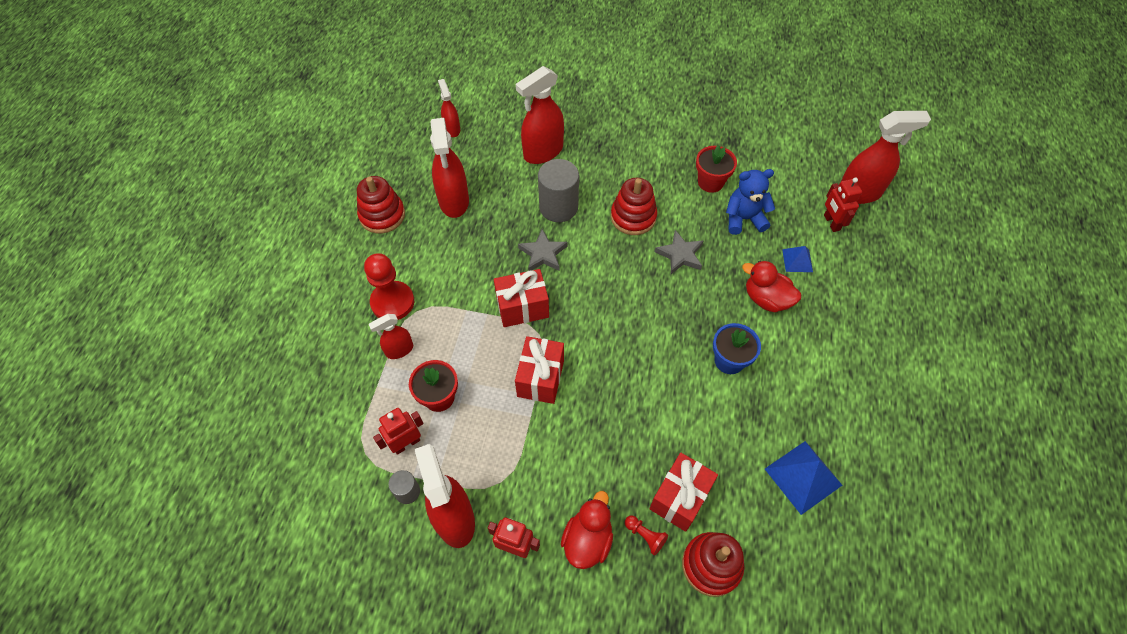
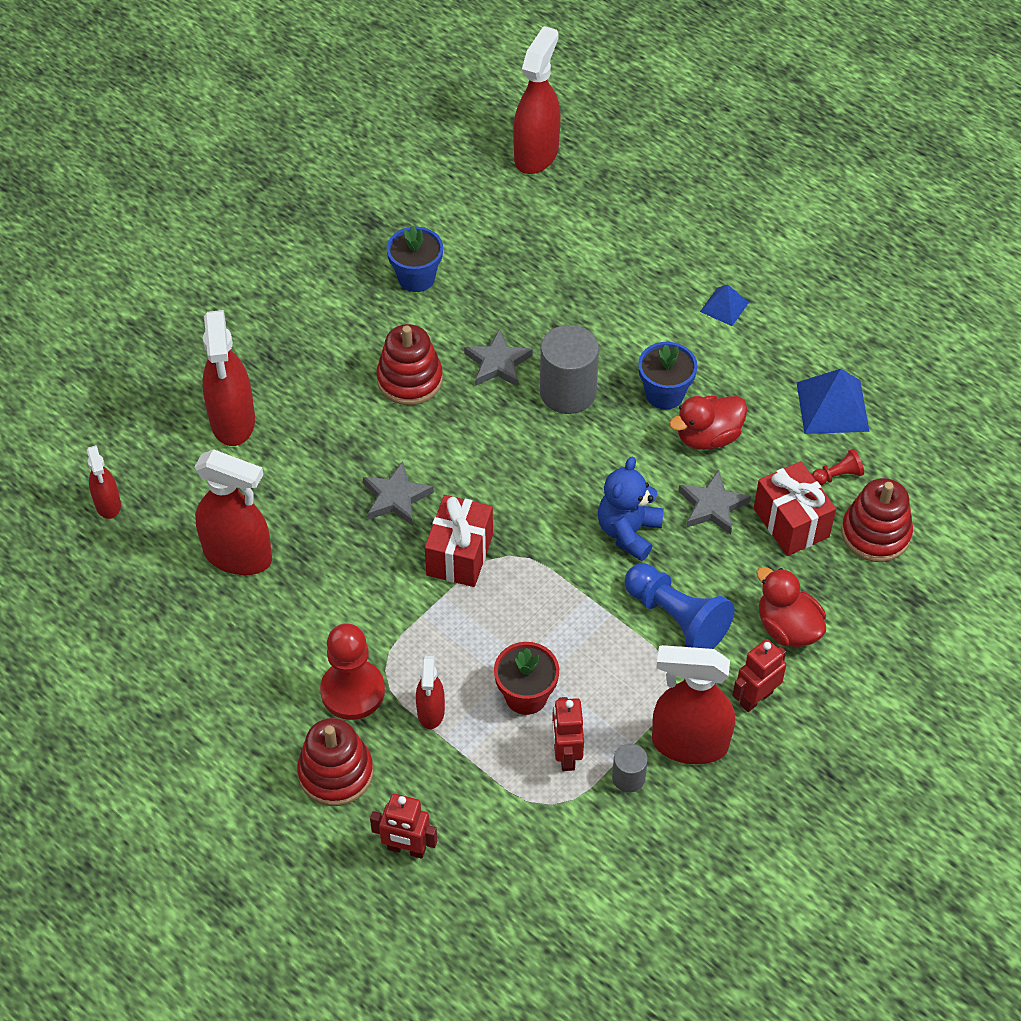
camera: 60 degrees left, 5 degrees down
red stacking toy [357,176,405,234] -> red stacking toy moved to [297,718,373,806]
red spray bottle [438,79,460,137] -> red spray bottle turned 120 degrees counterclockwise [87,445,121,519]
red gift [515,336,564,404] -> none
grey cylinder [538,159,579,222] -> grey cylinder moved to [540,325,599,414]
red pawn [625,516,668,555] -> red pawn moved to [812,449,864,485]
red flower pot [696,145,737,193] -> blue flower pot [387,227,443,292]
blue teddy bear [726,169,775,235] -> blue teddy bear moved to [598,457,664,561]
red duck [742,261,801,312] -> red duck moved to [669,395,747,450]
blue pyramid [782,246,813,272] -> blue pyramid moved to [700,284,749,326]
red robot [824,177,862,232] -> red robot moved to [370,794,437,859]
none -> blue pawn [624,563,735,649]
none -> grey star [679,470,751,535]

